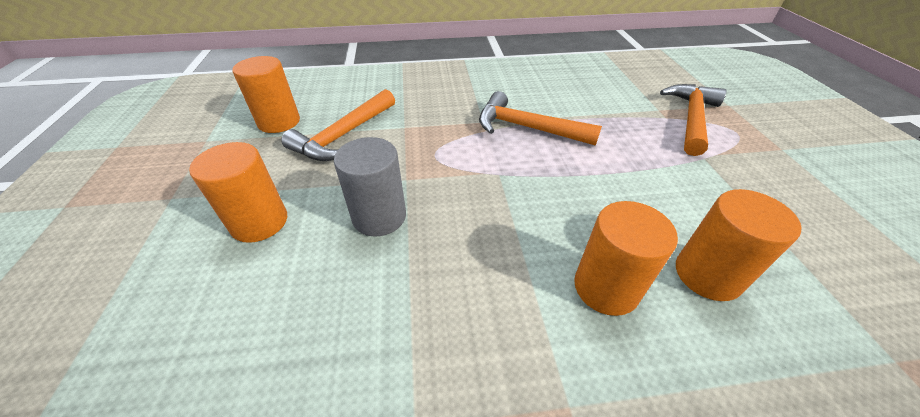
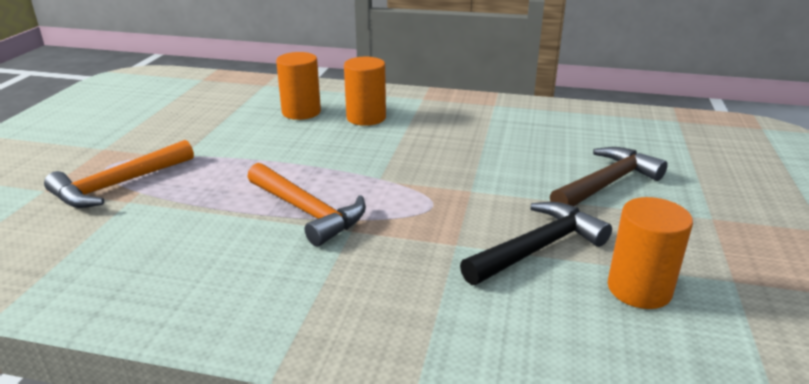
camera: 160 degrees left, 15 degrees down
orange cylinder [189,142,287,243] -> brown hammer [550,147,668,206]
orange hammer [281,89,395,161] -> black hammer [460,202,612,285]
grey cylinder [334,137,406,237] -> none

